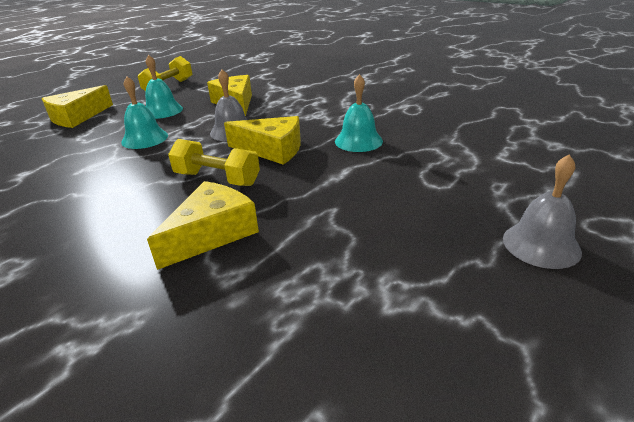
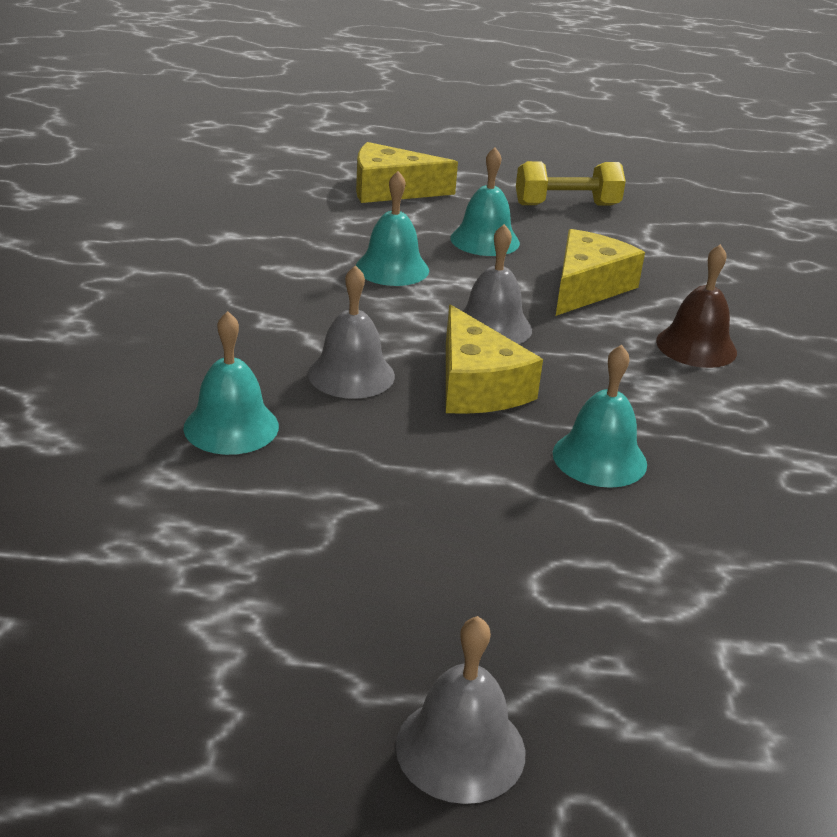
camera: 50 degrees right, 0 degrees up
yellow cheese [147,181,259,270] -> turquoise bell [183,311,279,455]
yellow dumbbell [168,139,260,186] -> grey bell [308,265,395,399]
none -> brown bell [656,244,737,368]

